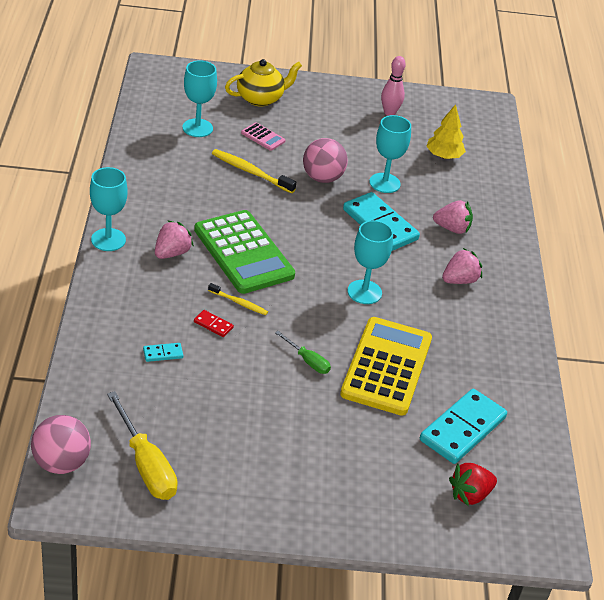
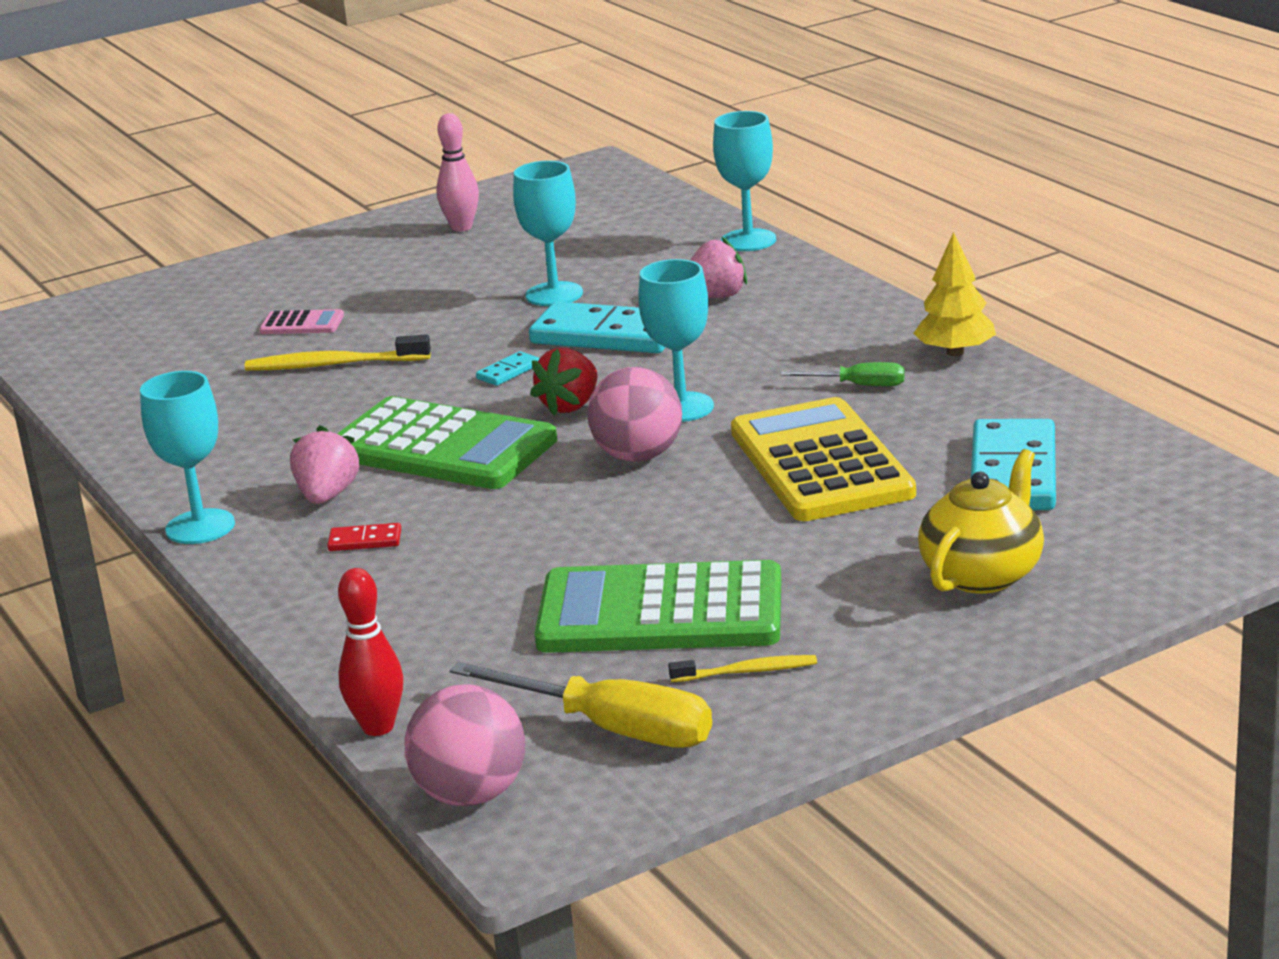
camera: 25 degrees left, 15 degrees down
turquoise domino [143,343,183,362] -> turquoise domino moved to [476,351,540,386]
turquoise goblet [183,60,217,137] -> turquoise goblet moved to [713,111,776,251]
red domino [194,310,234,337] -> red domino moved to [327,523,401,551]
yellow toothbrush [208,283,268,315] -> yellow toothbrush moved to [668,655,817,682]
yellow teapot [225,59,302,107] -> yellow teapot moved to [918,449,1044,594]
green screwdriver [275,331,331,374] -> green screwdriver moved to [781,362,905,386]
pink ball [303,138,348,183] -> pink ball moved to [588,367,682,462]
yellow tree [426,104,466,159] -> yellow tree moved to [913,232,996,356]
pink strawberry [442,248,482,284] -> none
red strawberry [449,463,497,506] -> red strawberry moved to [530,348,597,416]
none -> red bowling pin [338,568,403,736]
none -> green calculator [534,560,781,653]

